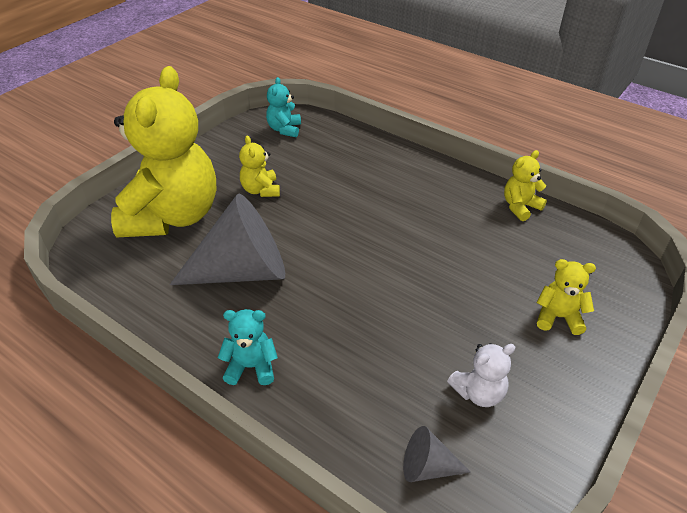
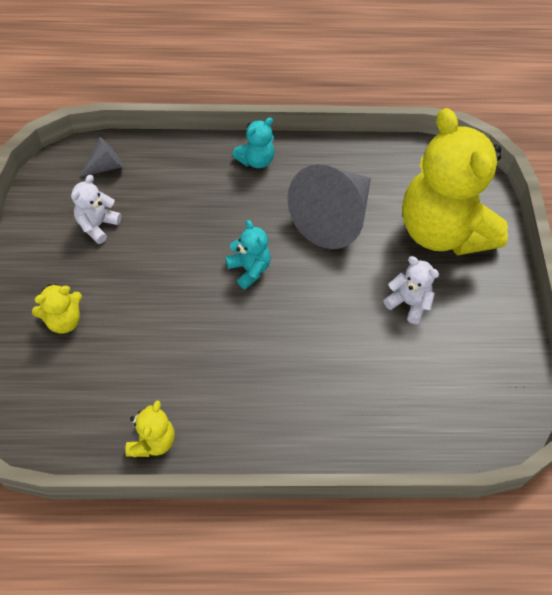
camera: 140 degrees right, 15 degrees up
yellow teddy bear [239,136,280,197] -> white teddy bear [383,256,439,324]
turquoise teddy bear [266,77,301,137] -> turquoise teddy bear moved to [225,220,271,289]

